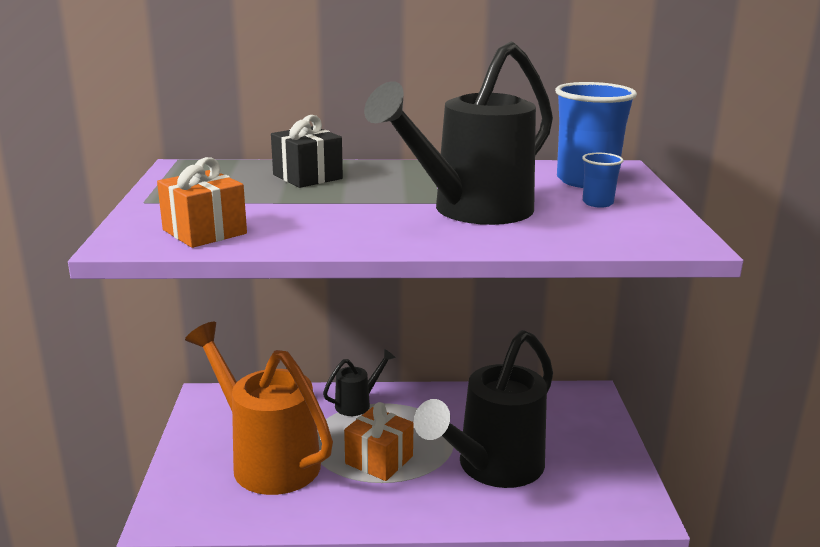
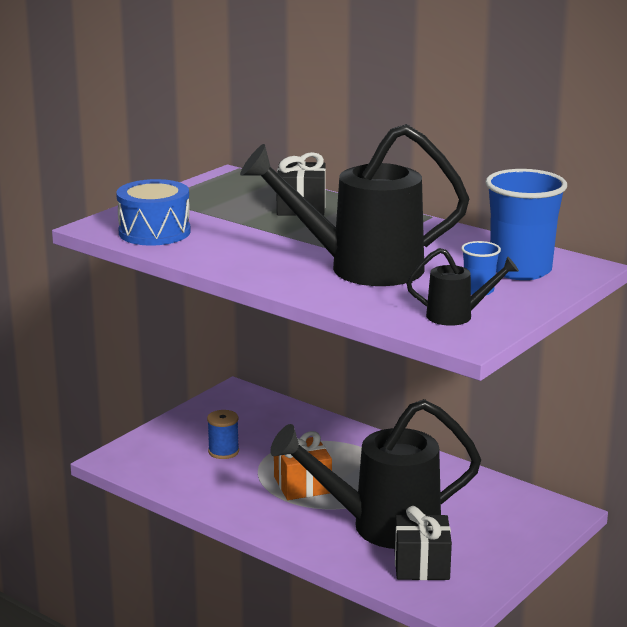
camera: 40 degrees right, 0 degrees up
orange gift [157,157,247,248] -> blue drum [116,179,191,246]
orange watering can [185,322,333,495] -> blue spool [207,410,239,459]
black watering can [323,349,396,416] -> black watering can moved to [407,248,519,326]
none -> black gift [395,506,452,580]

